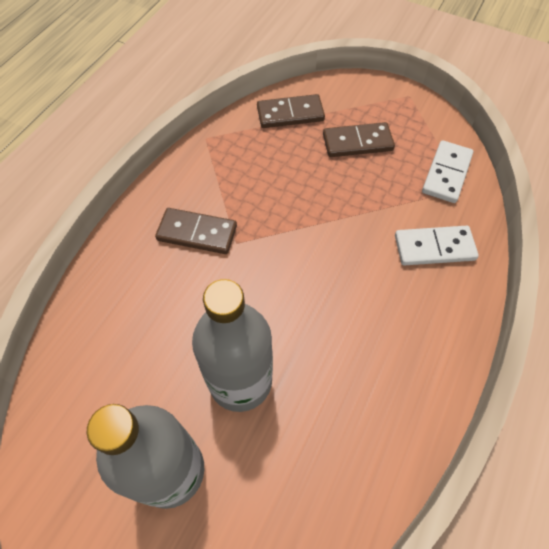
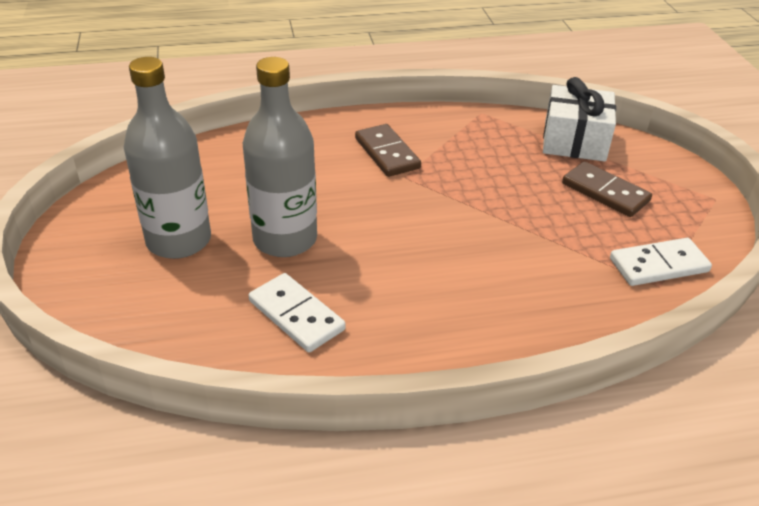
camera: 50 degrees right, 20 degrees down
brown domino [257,94,325,128] -> white gift [543,77,616,161]
white domino [395,226,479,265] -> white domino moved to [249,273,346,352]

